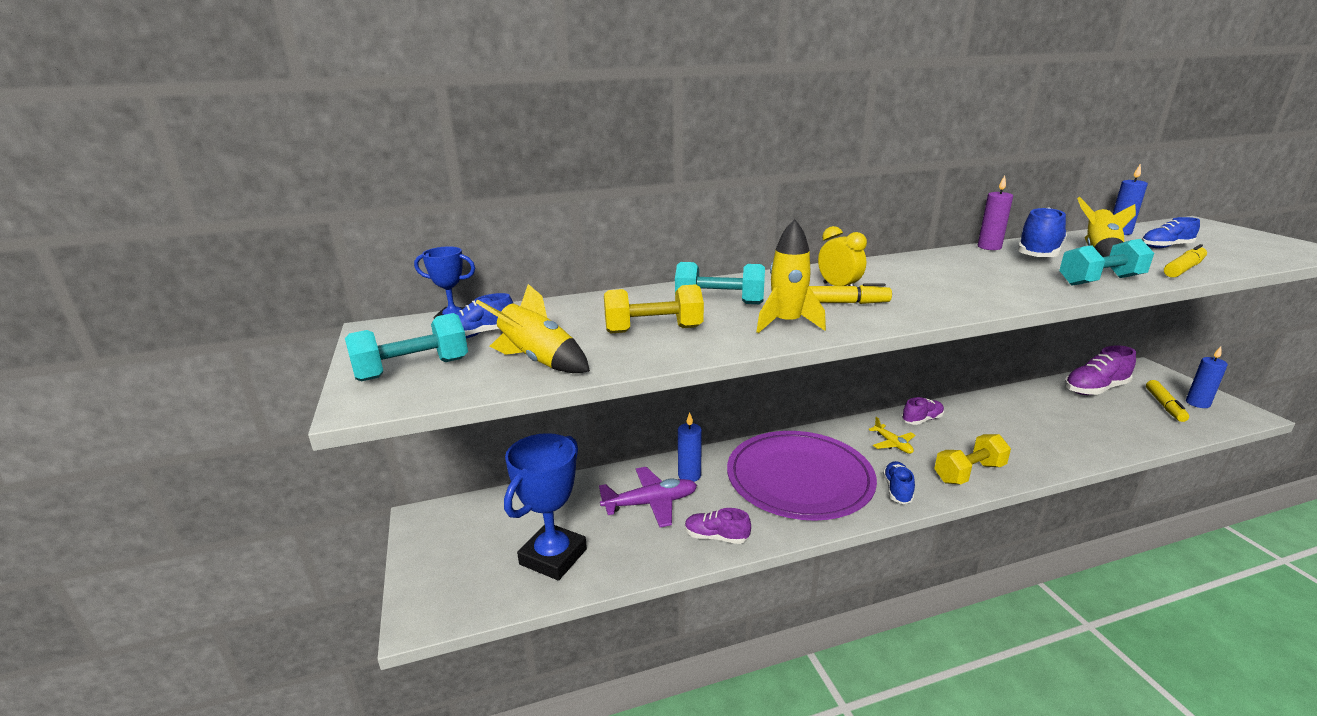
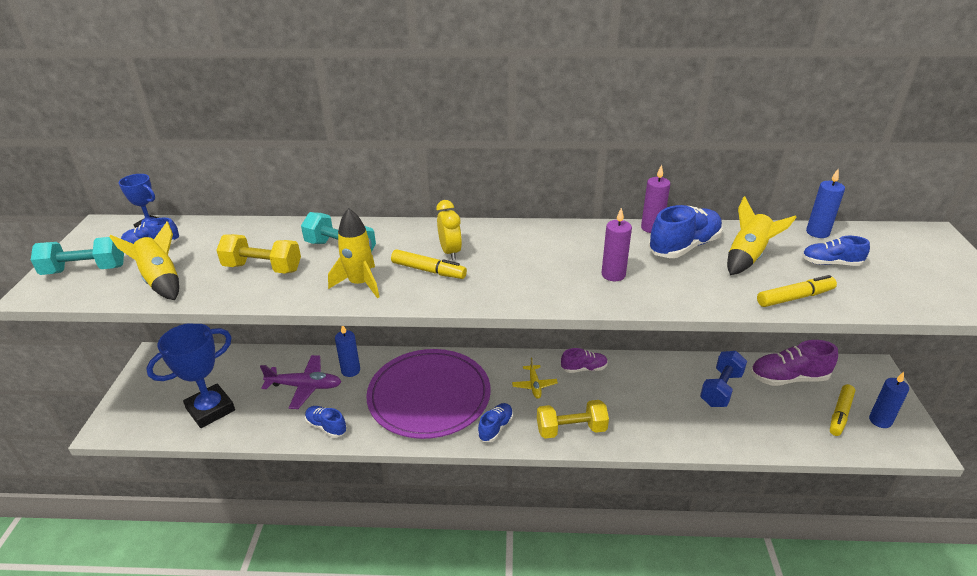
camera: 20 degrees right, 10 degrees up
purple shoe [685,508,751,544] -> blue shoe [305,406,347,438]
turquoise dumbbell [1059,239,1154,286] -> none
none -> purple candle [602,208,632,281]
none -> blue dumbbell [700,351,747,407]

